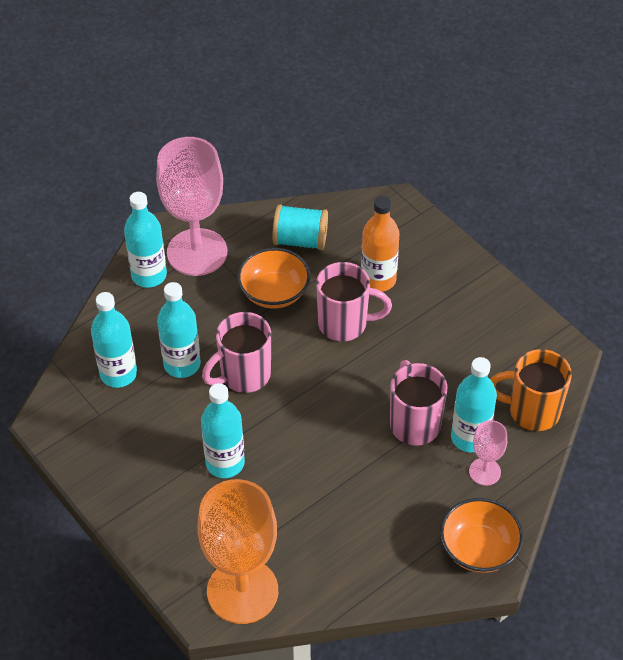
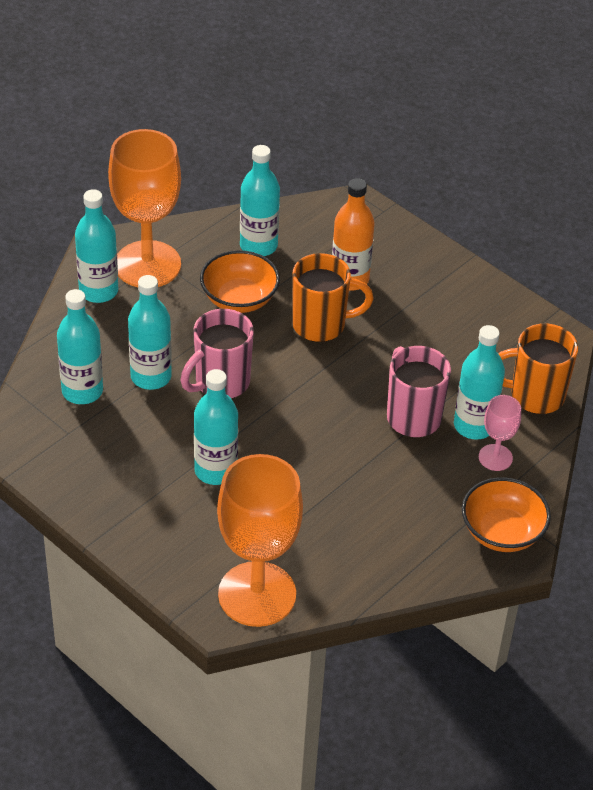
camera: 10 degrees left, 5 degrees down
pink goblet [156,137,227,276] -> orange goblet [108,129,181,287]
turquoise spool [272,204,328,250] -> turquoise bottle [240,145,280,256]
pink mug [316,262,392,341] -> orange mug [292,253,374,342]

